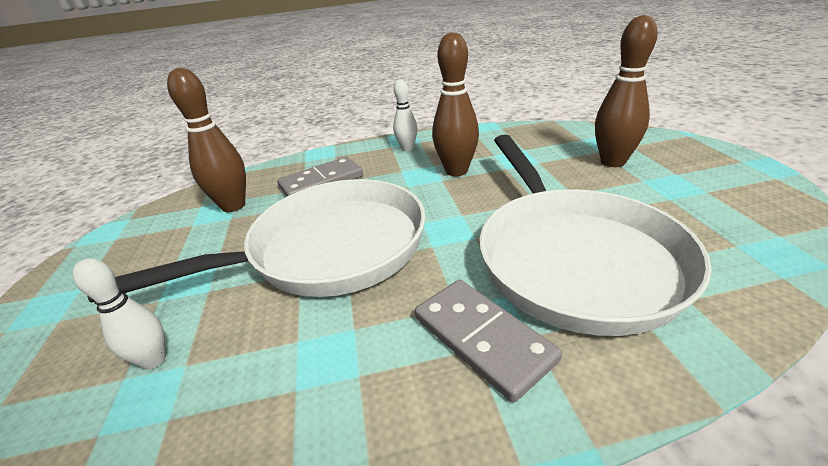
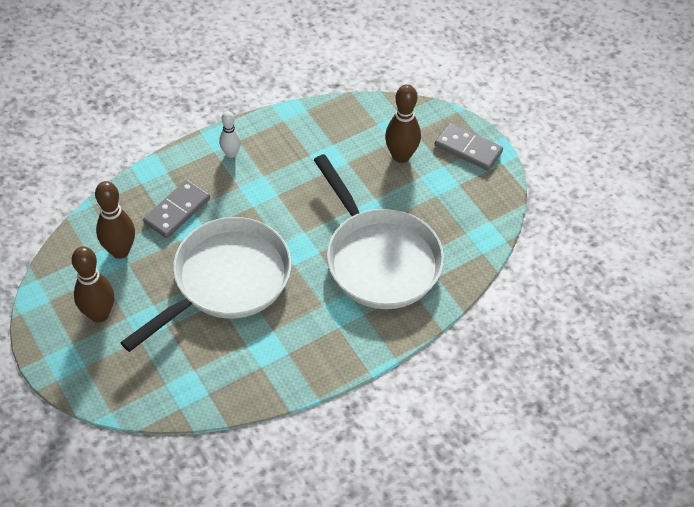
camera: 25 degrees left, 20 degrees up
white bowling pin [73,258,166,370] -> none
grey domino [415,280,562,402] -> grey domino moved to [435,123,503,171]
brown bowling pin [432,32,479,176] -> brown bowling pin moved to [72,246,114,323]

